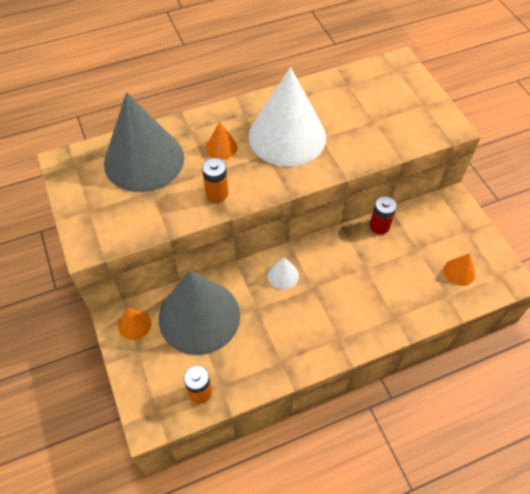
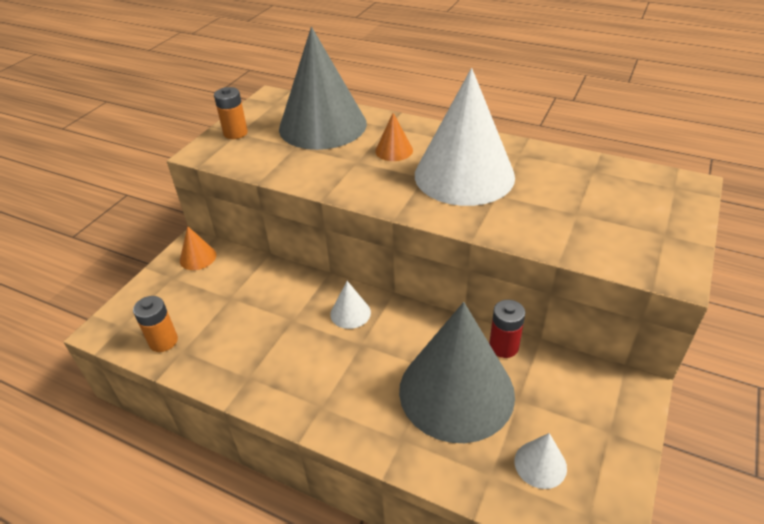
camera: 50 degrees right, 15 degrees down
grey cone [159,270,240,355] -> grey cone moved to [399,302,515,443]
orange battery [202,158,228,202] -> orange battery moved to [214,87,248,139]
orange cone [444,253,475,286] -> white cone [514,433,567,489]

